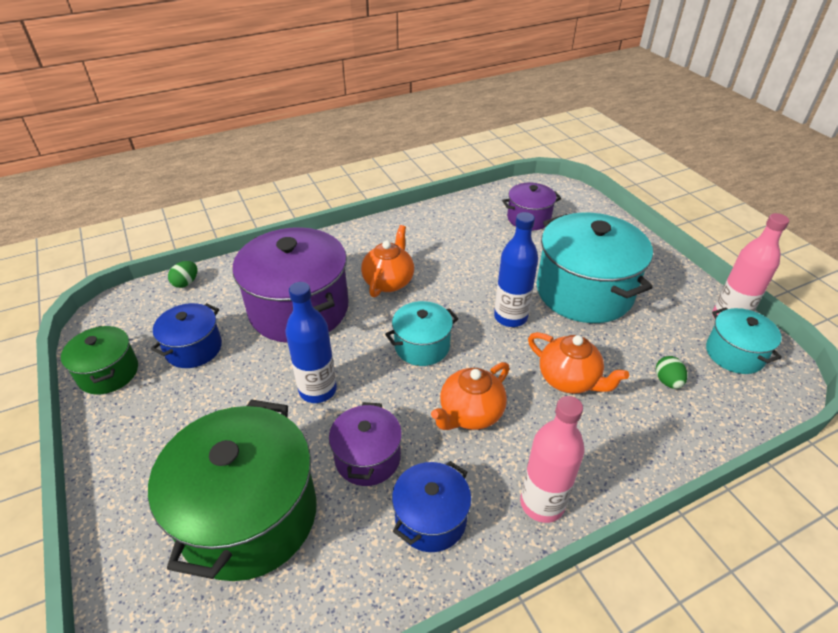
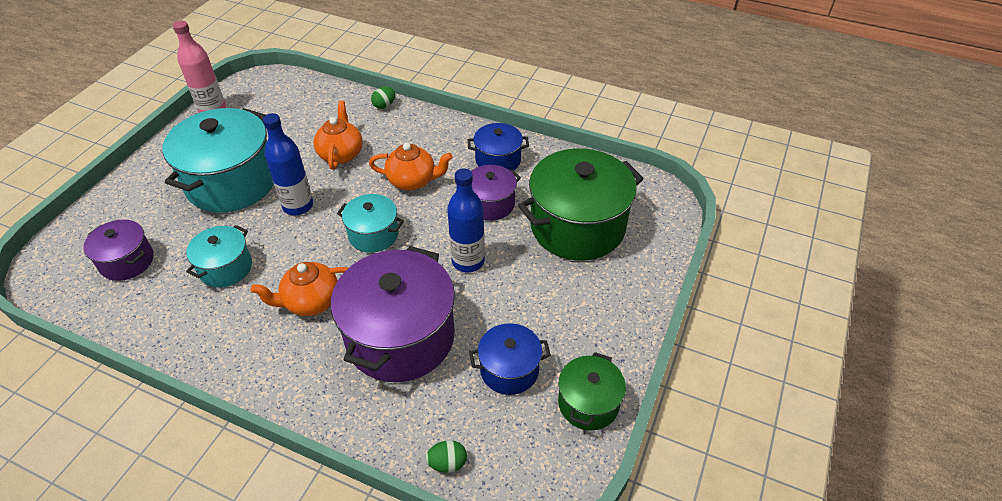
camera: 130 degrees left, 5 degrees up
pink bottle [520,396,584,523] -> none
green egg [656,356,687,389] -> green egg moved to [371,87,396,109]
turquoise pot [706,307,782,374] -> turquoise pot moved to [186,225,252,288]

